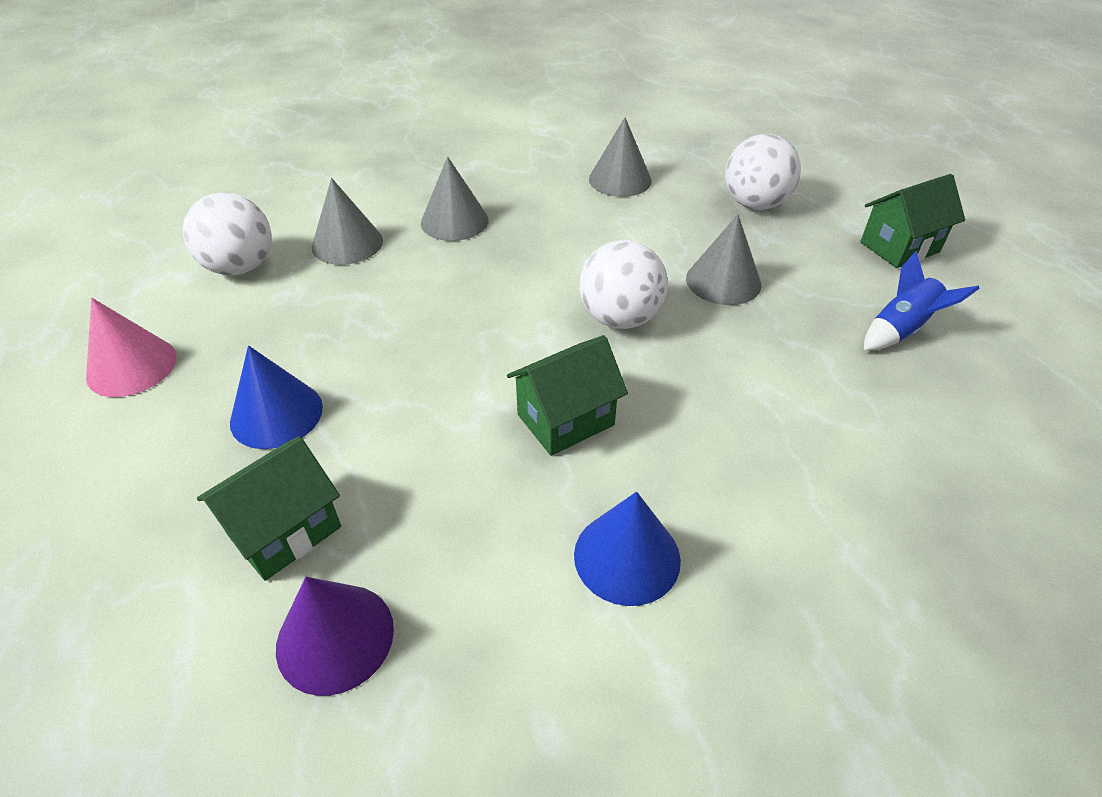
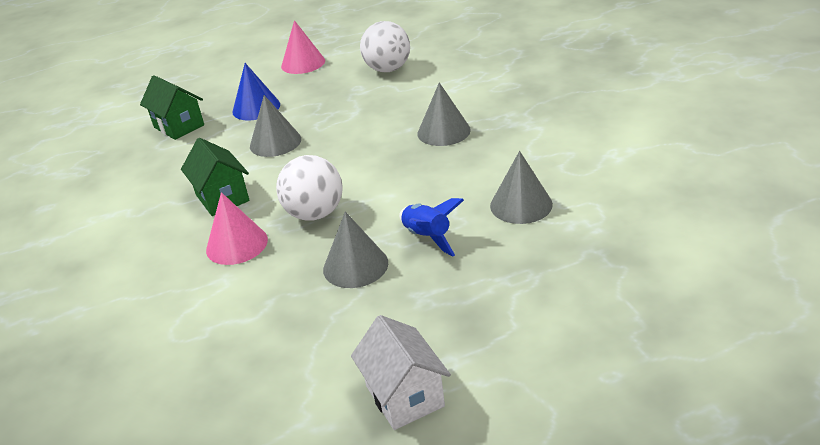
camera: 95 degrees right, 10 degrees down
purple cone [276,577,394,696] -> none
grey cone [312,178,383,265] -> grey cone moved to [250,95,301,157]
blue cone [574,492,681,606] -> none
white ball [725,134,801,210] -> none
green house [860,174,965,268] -> white house [351,315,451,430]
blue rocket [864,251,980,350] -> blue rocket moved to [399,198,464,256]
none -> pink cone [206,192,268,265]

